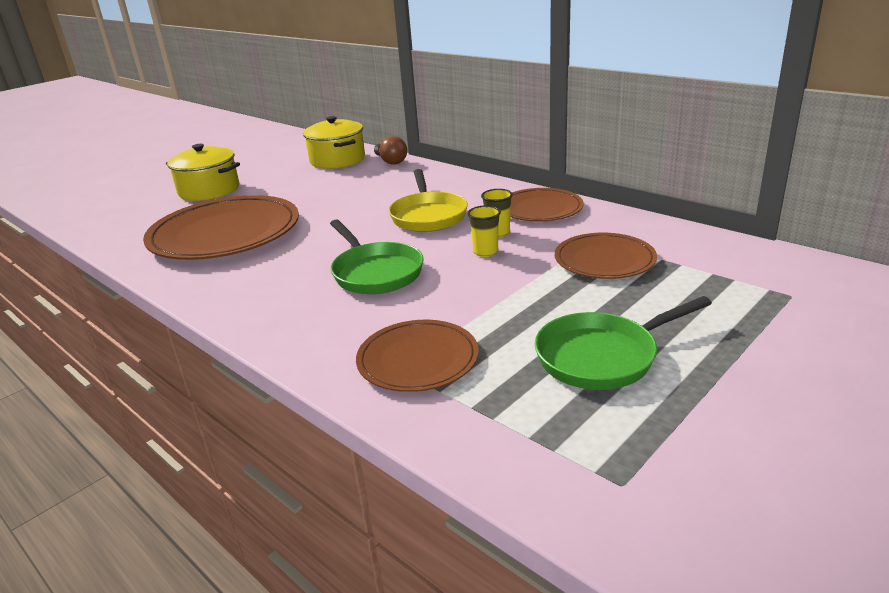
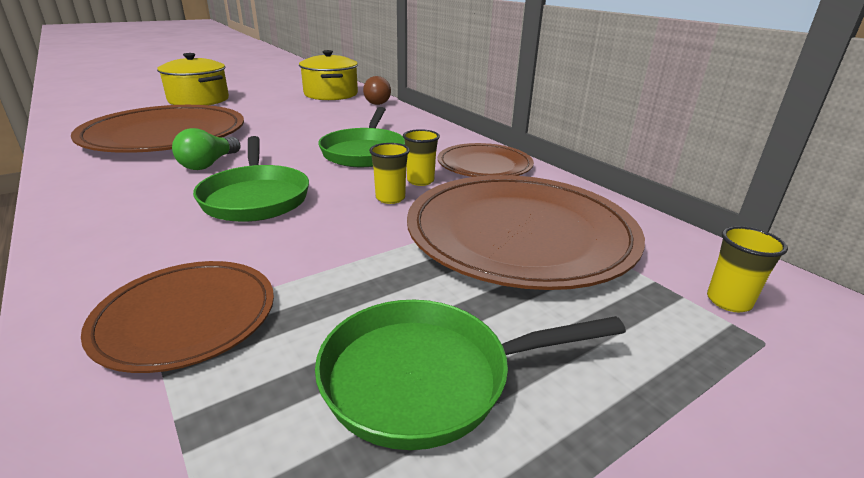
camera: 10 degrees right, 0 degrees up
yellow pan [389,169,468,232] -> green pan [318,107,405,167]
brown plate [555,233,657,279] -> brown plate [407,175,645,290], size x1.78
none -> green light bulb [172,128,241,170]
none -> yellow cup [707,226,788,312]

